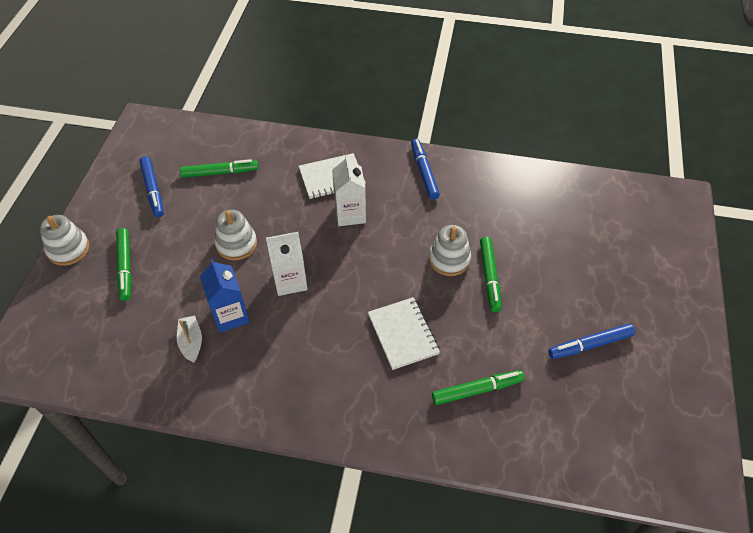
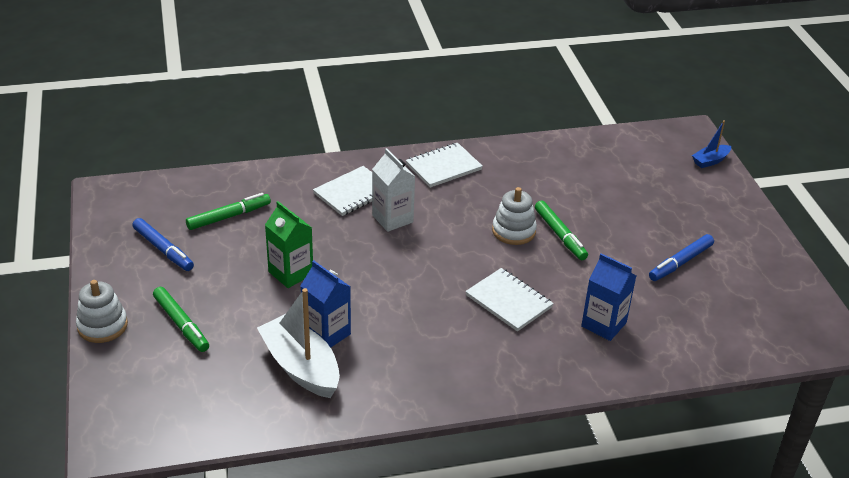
camera: 25 degrees left, 15 degrees down
white boat [177,315,202,363] -> white boat [257,288,340,398], size x1.96
white stacking toy [215,210,257,260] -> green carton [265,201,313,288]
white carton [266,232,308,296] -> none
blue marker [411,139,440,200] -> white notebook [406,143,483,188]
green marker [432,370,525,405] -> blue carton [581,253,636,341]
none -> blue boat [692,120,731,168]

